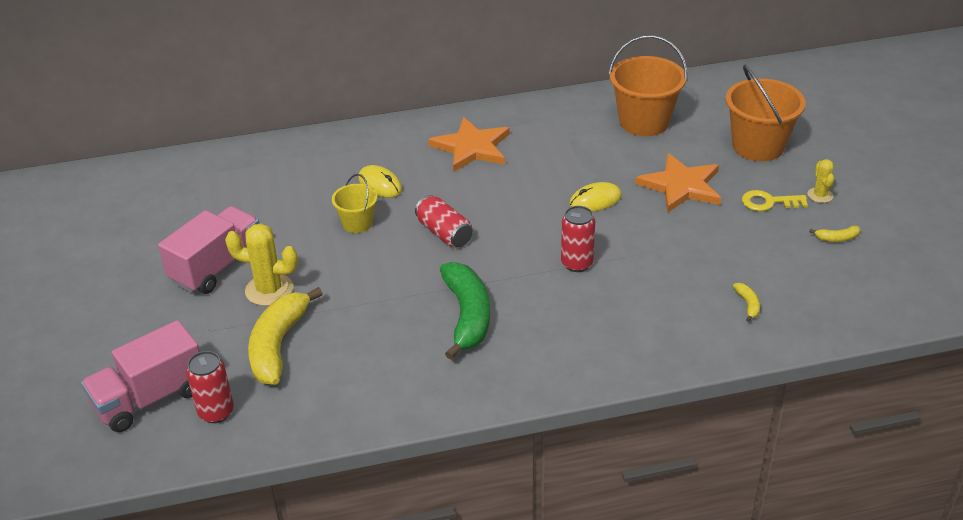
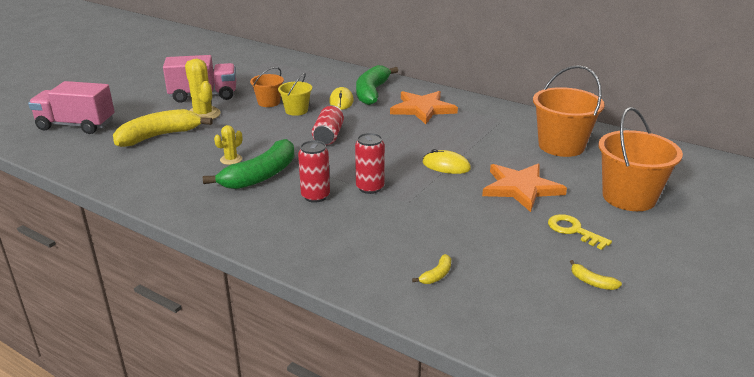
camera: 45 degrees right, 10 degrees down
red can [186,351,234,423] -> red can moved to [298,140,330,203]
yellow cactus [807,159,834,203] -> yellow cactus moved to [214,125,242,165]
none -> orange bucket [250,67,284,107]
none -> green banana [356,65,398,105]

